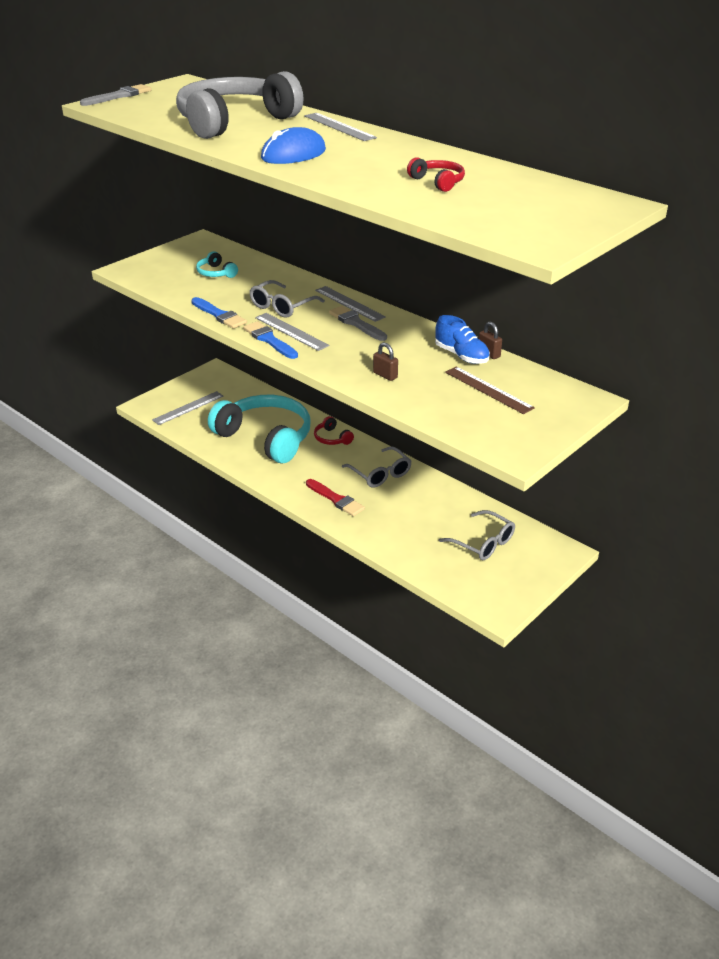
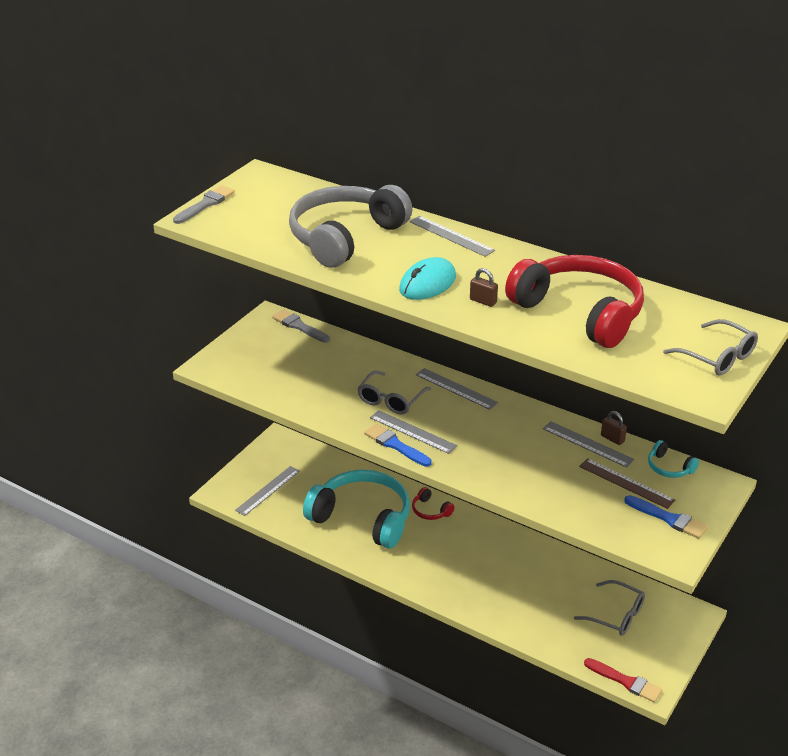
camera: 10 degrees left, 0 degrees up
blue brush [191,297,247,329] -> blue brush moved to [624,495,708,539]
turquoise headphones [196,251,238,278] -> turquoise headphones moved to [648,440,699,478]
blue mouse [261,127,326,164] -> turquoise mouse [399,257,456,300]
red brush [306,479,365,516] -> red brush moved to [584,658,662,703]
grey brush [329,306,387,341] -> grey brush moved to [272,309,330,343]
grey glasses [342,446,412,487] -> grey glasses moved to [663,319,758,376]
brown padlock [373,342,398,381] -> brown padlock moved to [470,268,498,307]
red headphones [407,157,465,192] -> red headphones [505,255,644,348], size x2.49
blue shoe [435,315,490,364] -> grey ruler [543,421,635,468]

